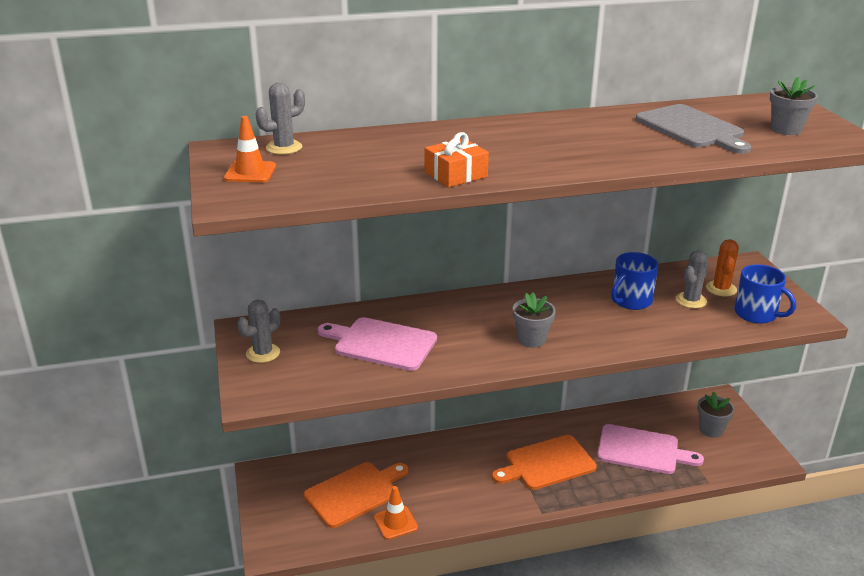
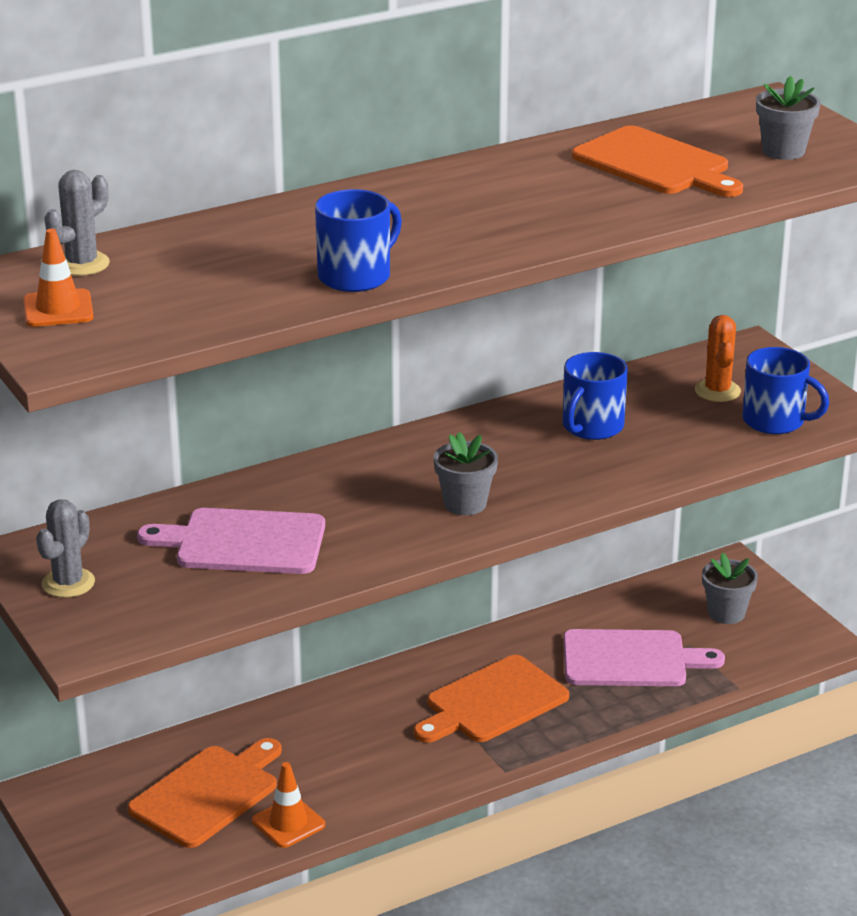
camera: 15 degrees left, 0 degrees up
orange gift [425,132,489,187] -> blue mug [315,189,402,292]
grey cutting board [636,104,751,154] -> orange cutting board [572,125,743,197]
grey cactus [675,250,709,308] -> none

